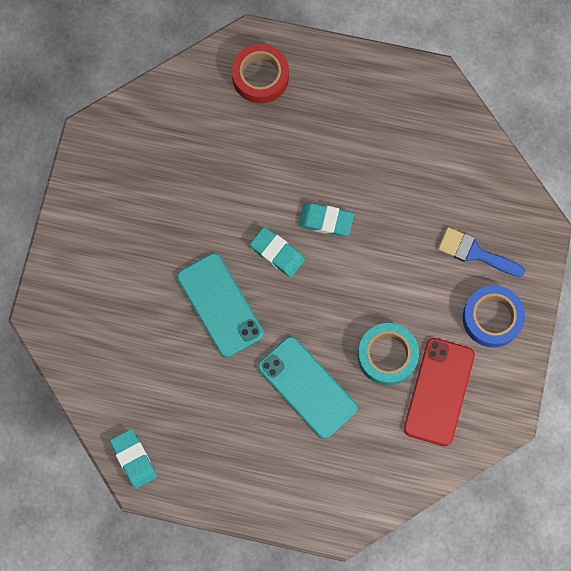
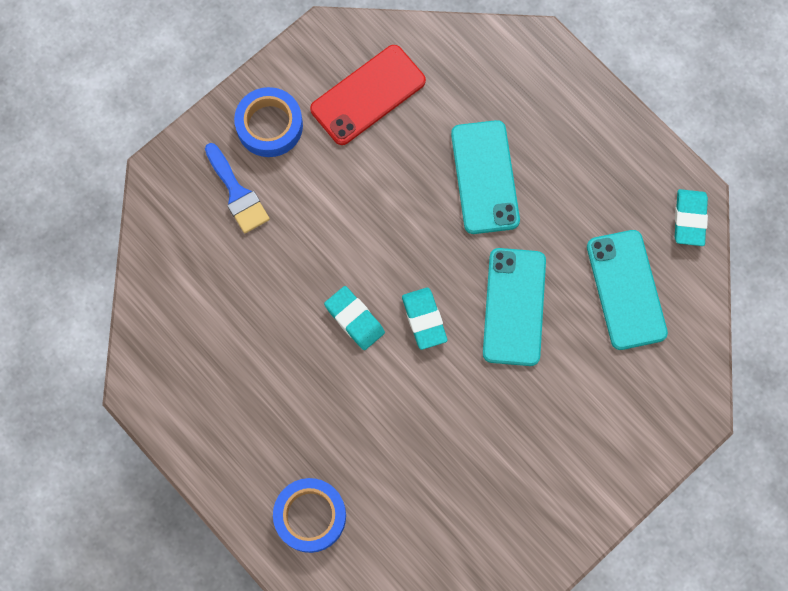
camera: 145 degrees left, 0 degrees up
red tape [232,44,289,103] -> blue tape [273,478,346,553]
turquoise tape [358,323,419,386] -> none
none -> turquoise phone [587,230,668,350]

